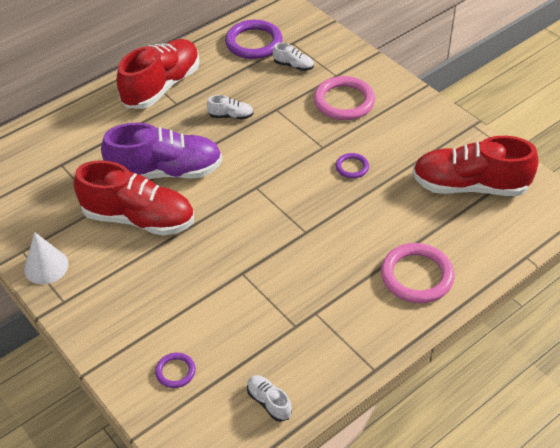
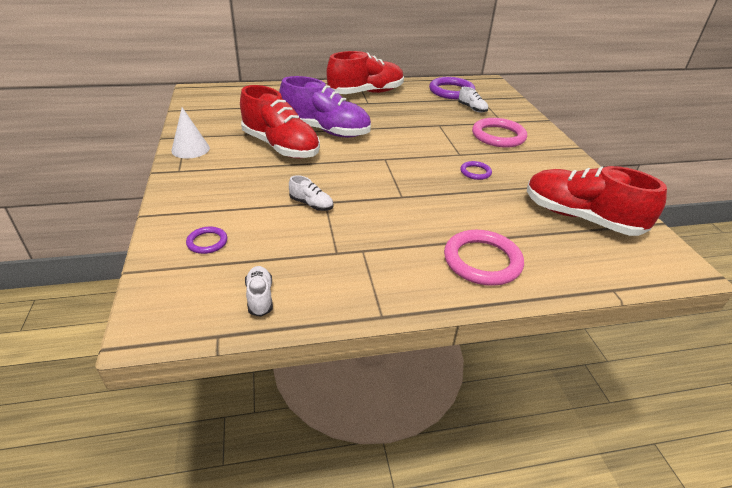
camera: 25 degrees right, 10 degrees down
white shoe [207,95,254,119] -> white shoe moved to [289,175,333,211]

